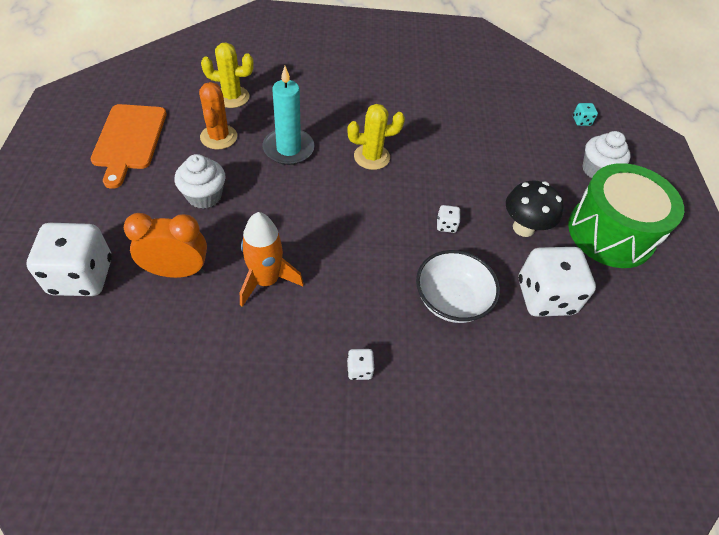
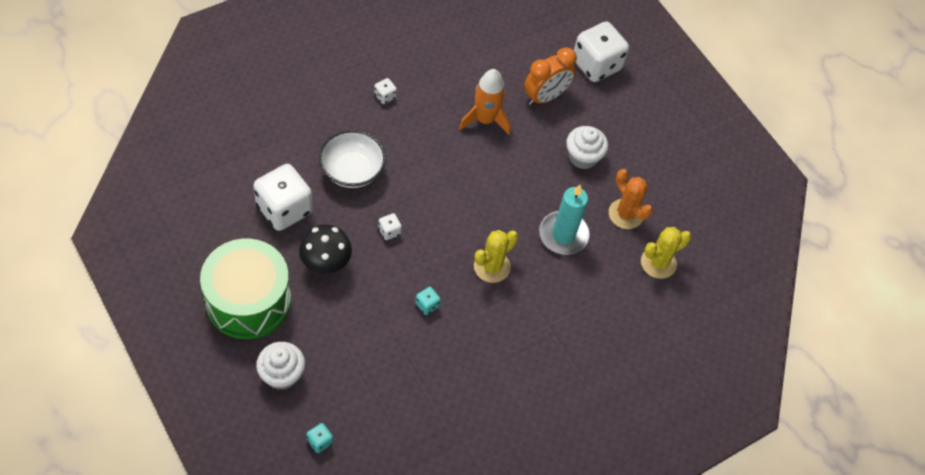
camera: 145 degrees right, 5 degrees up
orange cutting board [90,104,166,189] -> none
none -> turquoise dice [415,287,441,315]

